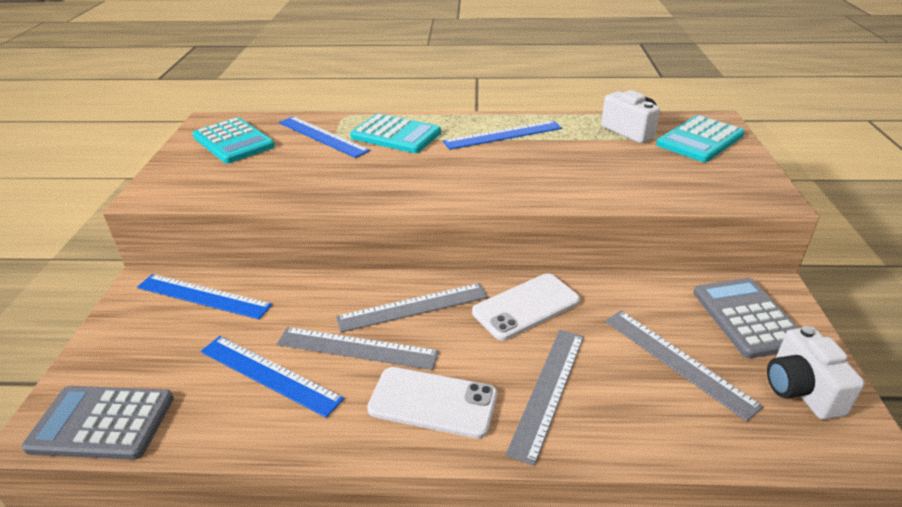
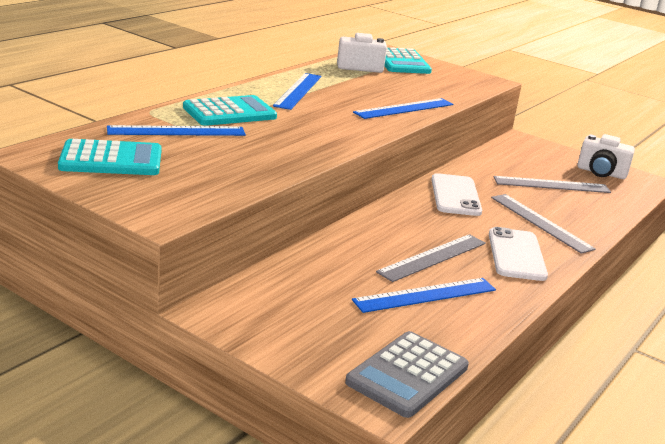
camera: 60 degrees left, 10 degrees down
blue ruler [137,274,272,319] -> blue ruler moved to [353,98,453,119]
grey ruler [336,283,488,332] -> none
white phone [367,367,497,439] -> white phone turned 45 degrees counterclockwise [489,227,548,281]
grey calculator [693,278,799,358] -> none

